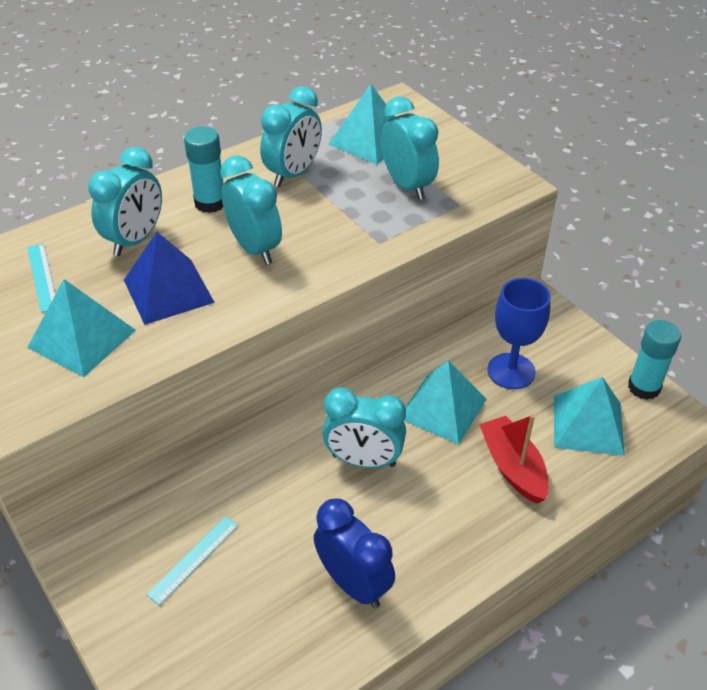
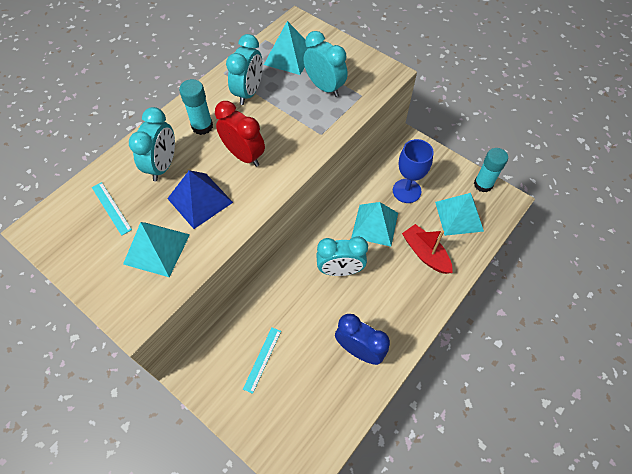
camera: 15 degrees left, 15 degrees up
turquoise clock [220,155,282,264] -> red clock [215,101,265,167]

